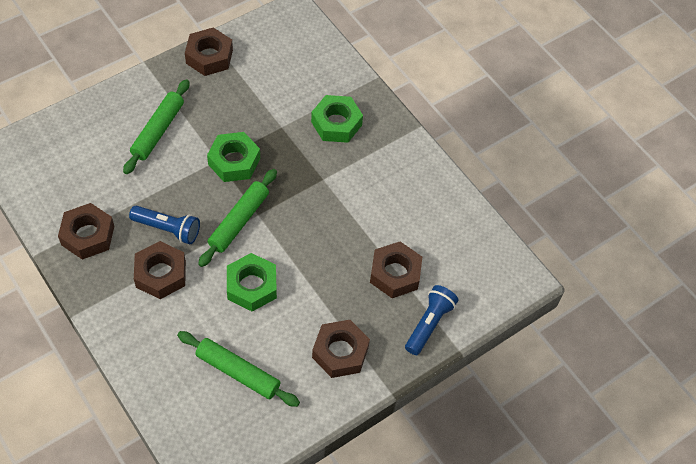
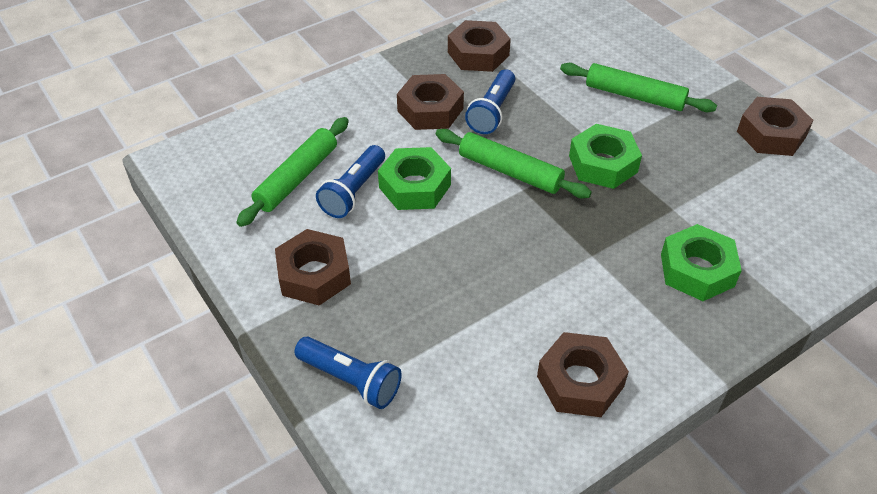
camera: 95 degrees right, 10 degrees down
brown nut [370,242,422,298] -> brown nut moved to [537,332,629,417]
none -> blue flashlight [316,145,385,218]

